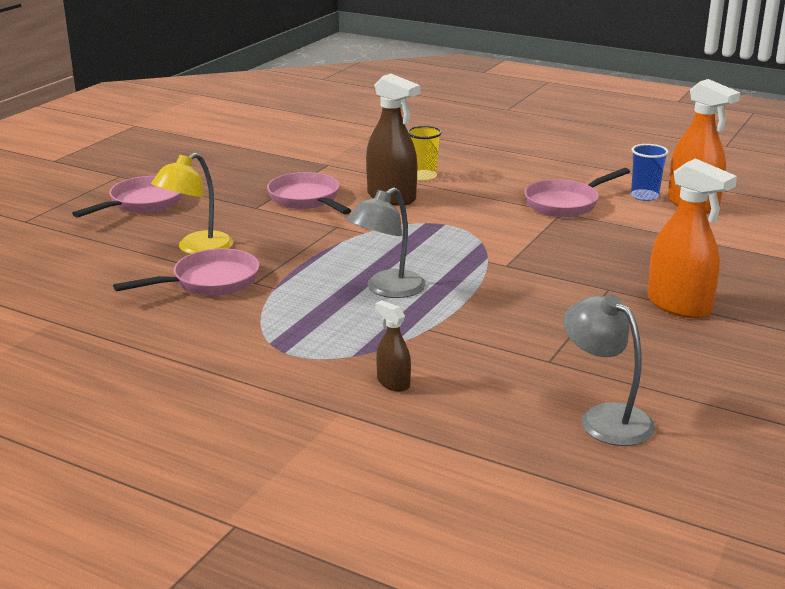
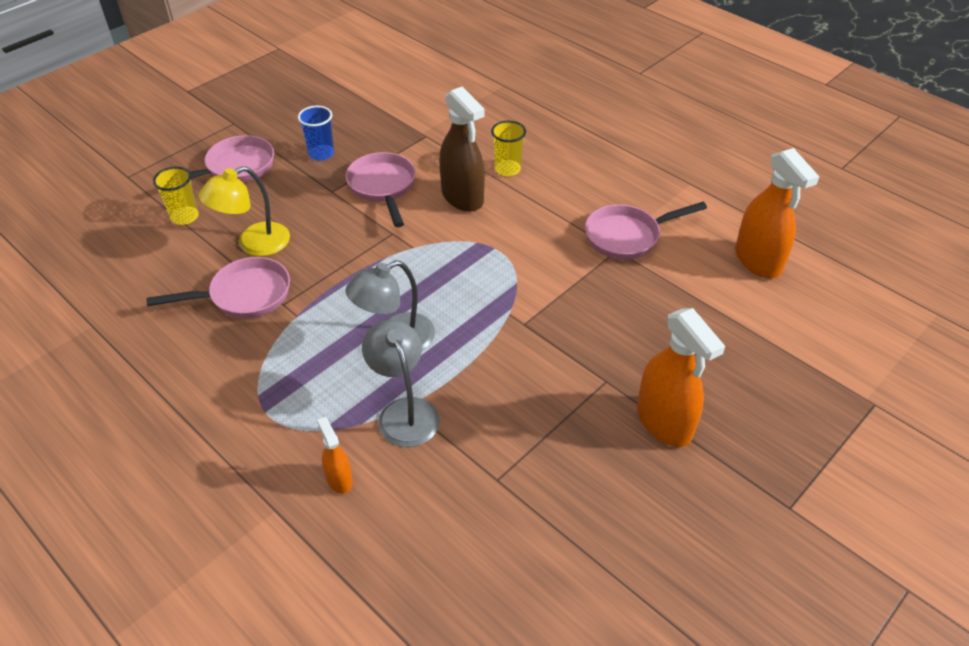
camera: 15 degrees right, 20 degrees up
brown spray bottle [375,300,411,392] -> orange spray bottle [317,417,353,494]
grey lamp [563,295,655,446] -> grey lamp moved to [362,320,440,447]
blue cup [631,144,669,201] -> blue cup moved to [298,106,334,161]
none -> yellow cup [153,166,199,225]

